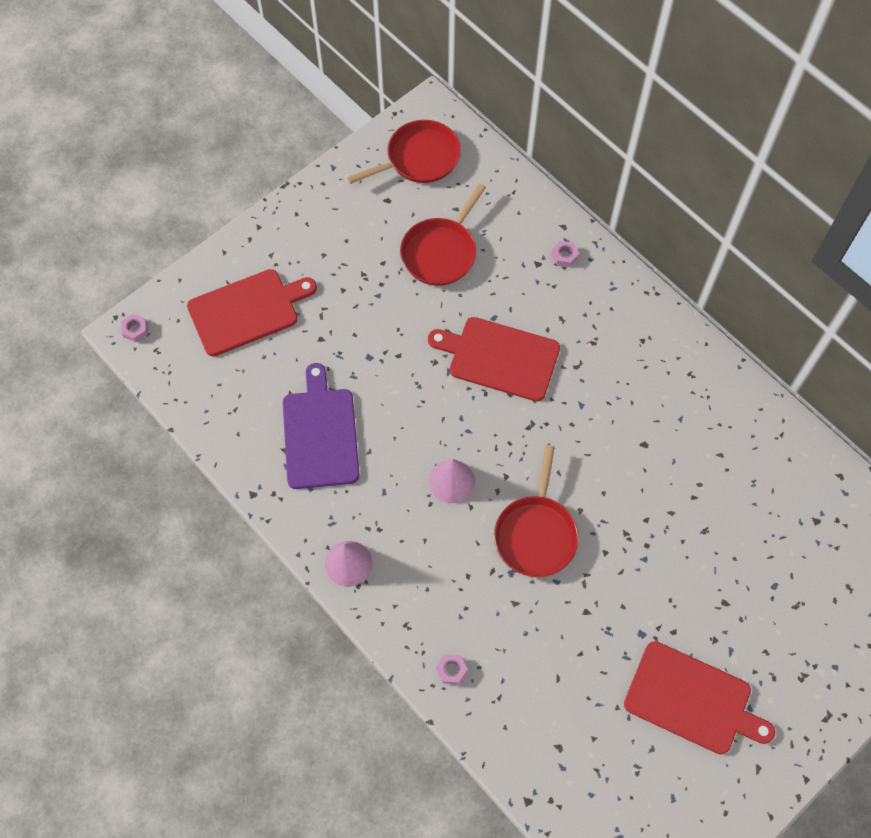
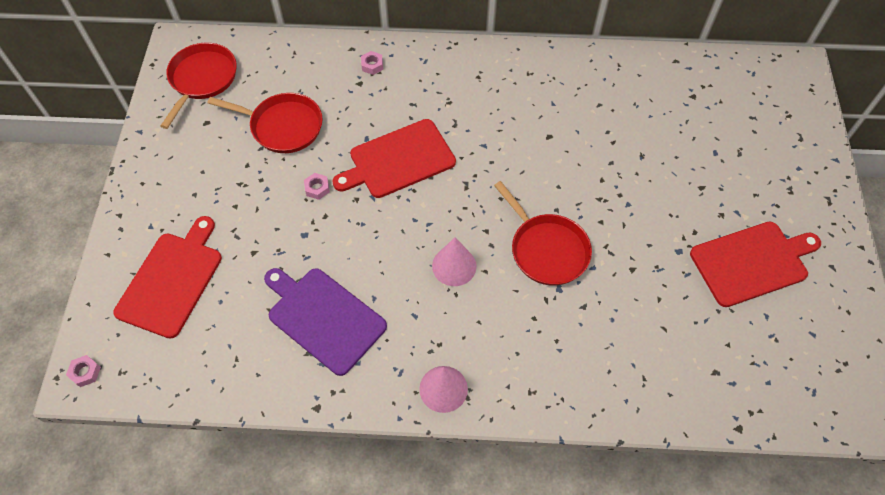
camera: 45 degrees left, 5 degrees down
red pan [400,183,486,286] -> red pan turned 60 degrees counterclockwise [208,93,323,153]
pink nut [436,654,468,685] -> pink nut moved to [304,173,330,200]

